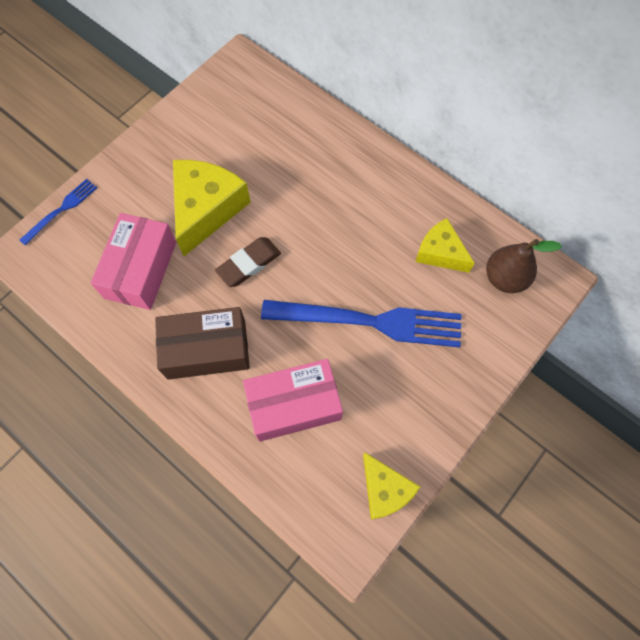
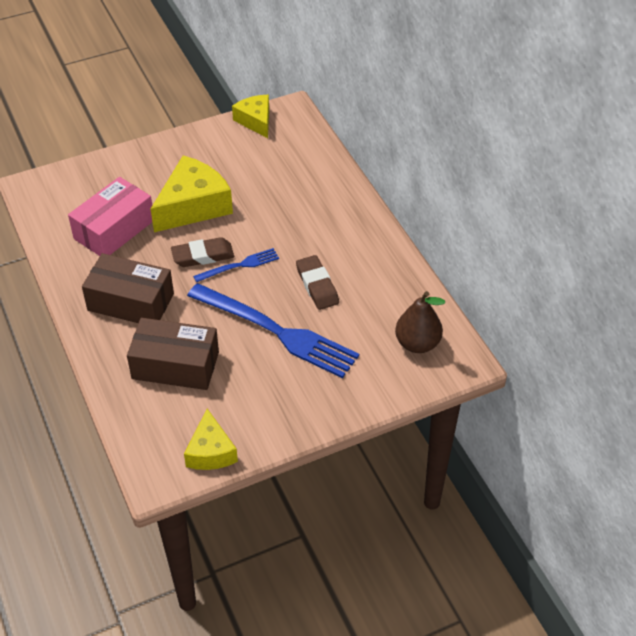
camera: 25 degrees right, 20 degrees down
blue fork [20,179,97,246] -> blue fork moved to [193,248,279,283]
pink box [243,359,343,442] -> brown box [127,318,219,390]
yellow cheese [415,218,475,273] -> yellow cheese moved to [232,95,269,138]
none -> brown eraser [296,255,339,310]

